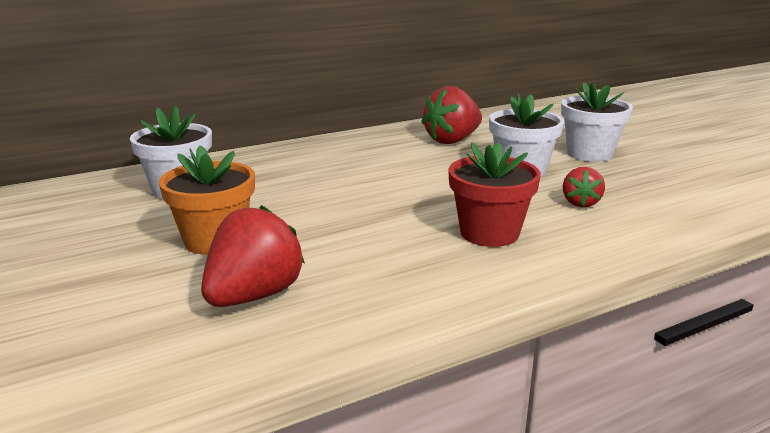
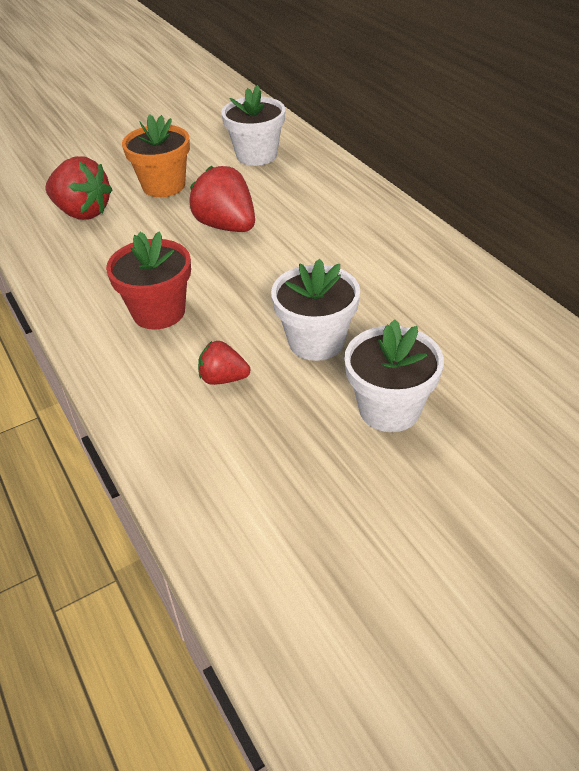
camera: 90 degrees right, 20 degrees up
red strawberry [421,86,482,144] -> red strawberry moved to [189,166,255,232]

